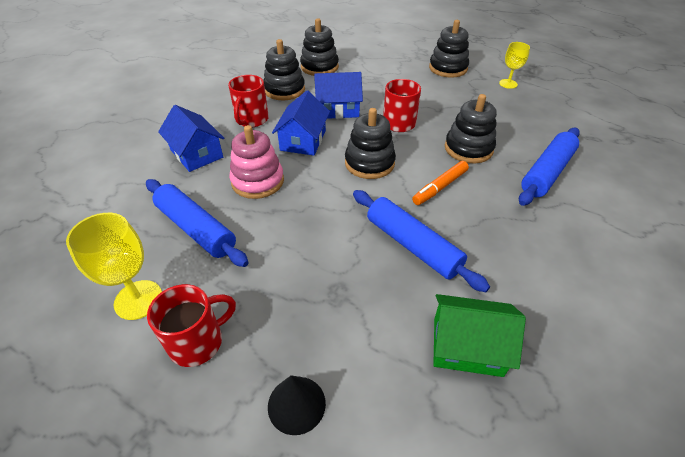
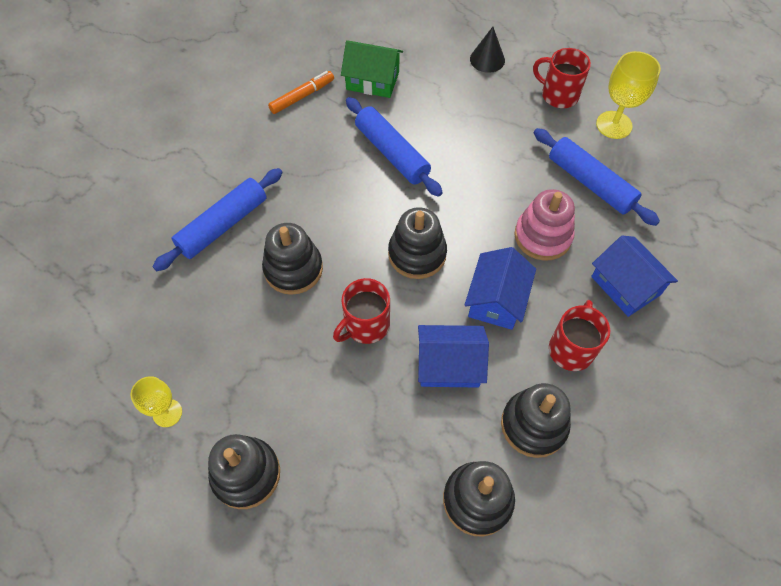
camera: 175 degrees left, 15 degrees up
red mug [147,284,236,367] -> red mug turned 60 degrees clockwise [533,48,591,108]
orange marker [412,161,469,205] -> orange marker moved to [268,71,334,114]

